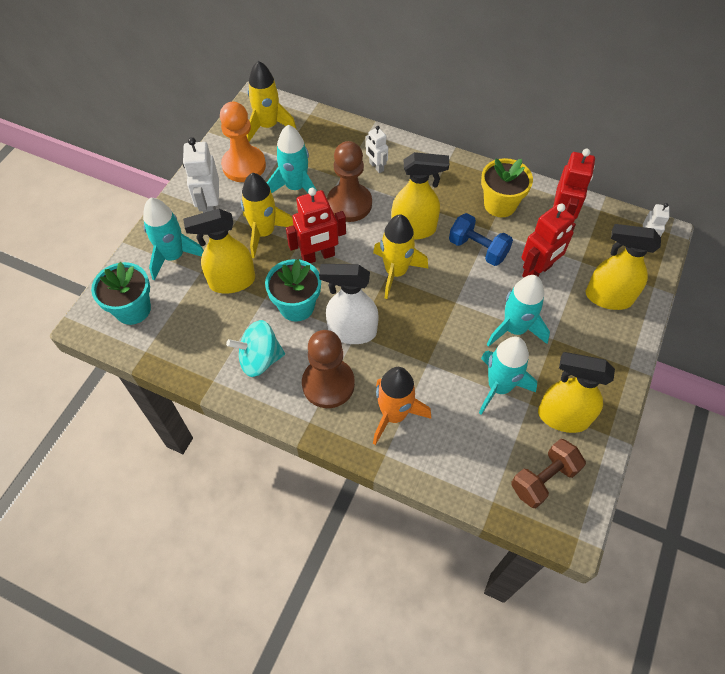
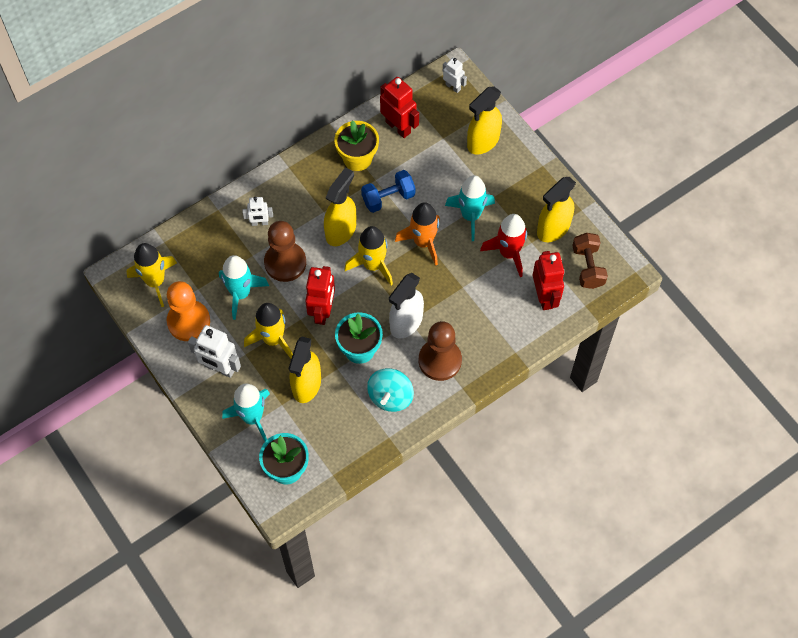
camera: 60 degrees left, 5 degrees up
orange rocket [373,367,431,445] -> orange rocket moved to [395,202,440,266]
turquoise rocket [479,337,537,415] -> red rocket [480,214,527,277]
red robot [521,204,576,277] -> red robot moved to [533,251,565,310]

